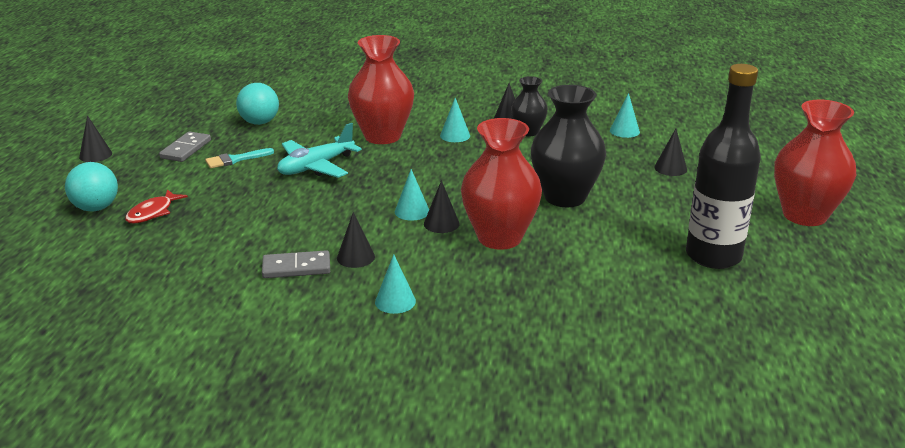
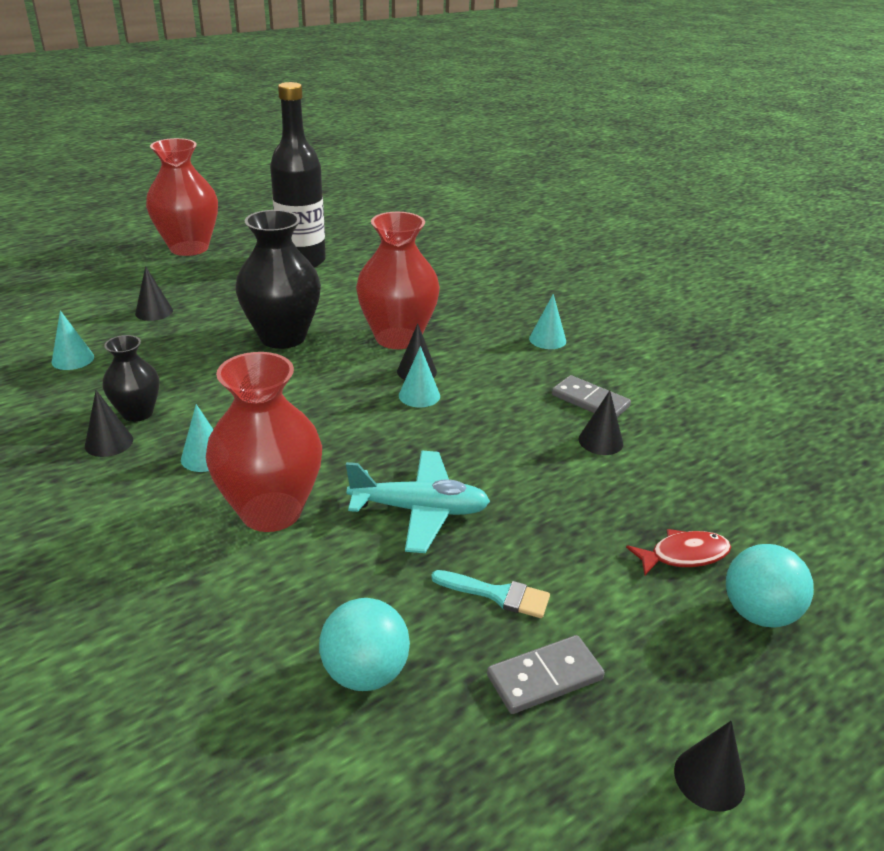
camera: 135 degrees left, 5 degrees up
black cone [337,212,375,268] -> black cone moved to [579,391,623,455]

